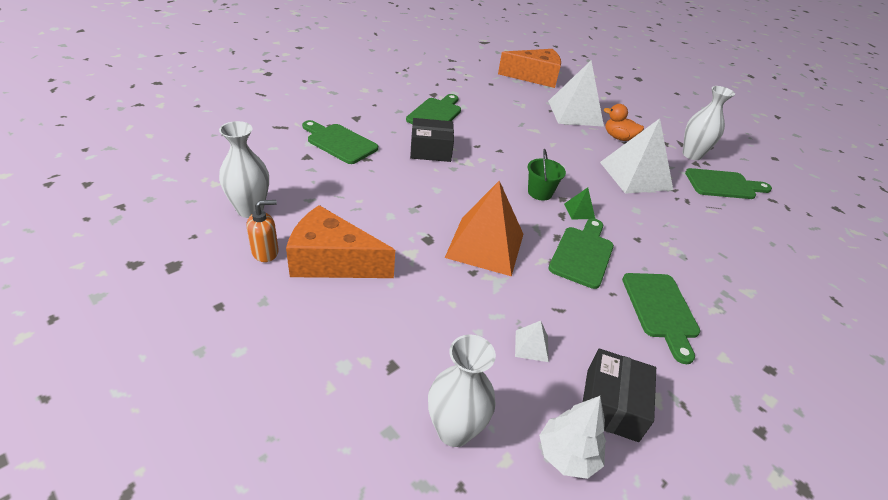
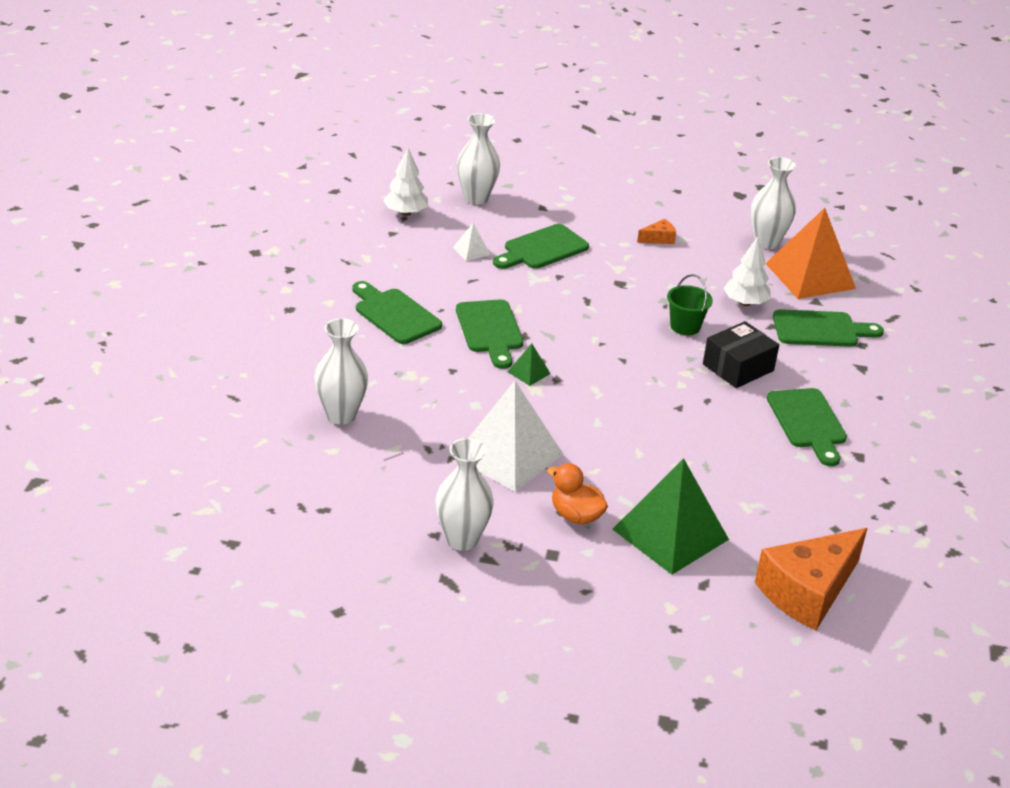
camera: 145 degrees right, 5 degrees down
orange soap dispenser [247,200,279,262] -> none
orange cheese [286,205,395,278] -> orange cheese [637,219,676,244], size x0.42
orange pyramid [445,181,523,276] -> orange pyramid moved to [765,208,856,299]
green bucket [528,149,566,201] -> green bucket moved to [667,274,713,335]
white pyramid [548,61,604,126] -> green pyramid [613,458,729,575]
black box [583,349,656,442] -> none
orange duck [604,104,644,141] -> orange duck turned 135 degrees counterclockwise [547,463,608,524]
green cutting board [685,168,772,199] -> green cutting board moved to [493,224,589,269]
none -> white vase [315,318,368,425]
none -> white tree [723,236,771,306]

